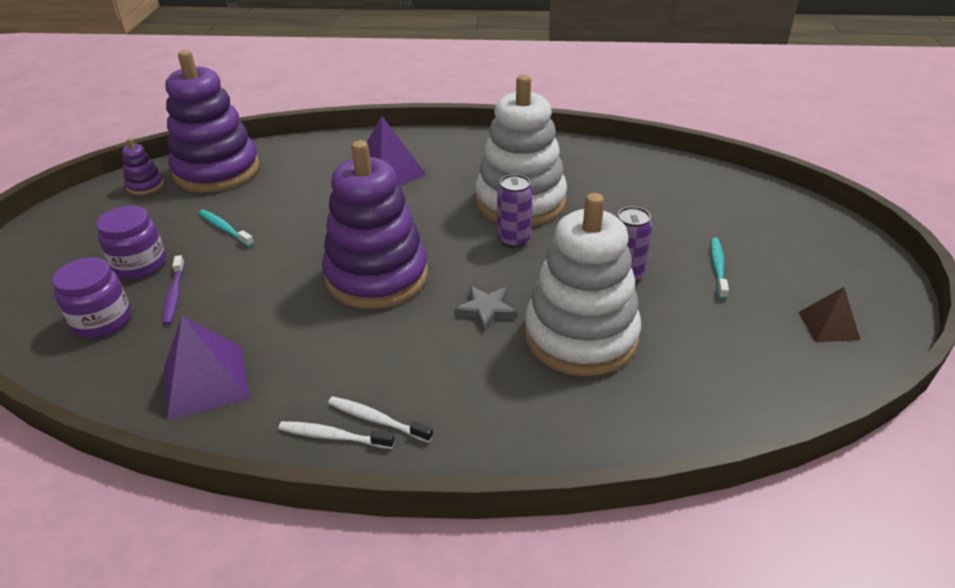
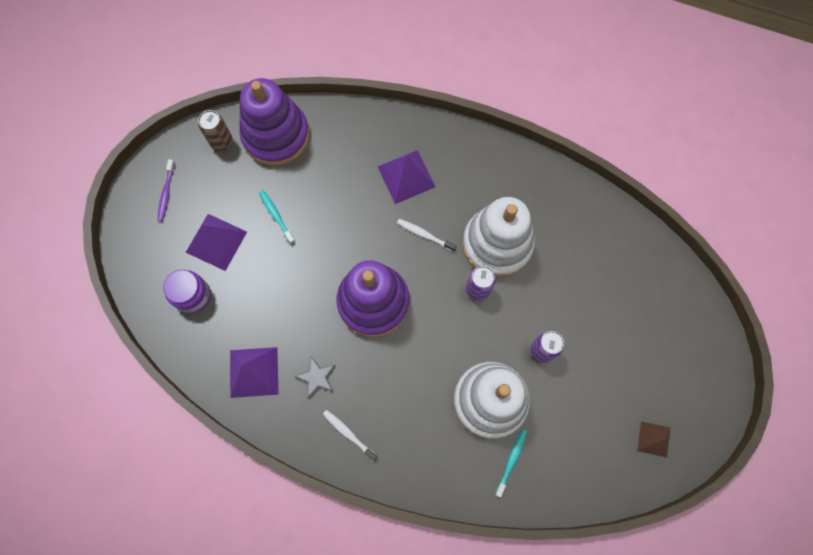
camera: 15 degrees right, 35 degrees up
purple jar [96,206,166,279] -> purple pyramid [186,214,247,271]
purple stacking toy [122,138,164,195] -> brown can [198,110,232,151]
purple toothbrush [162,255,185,325] -> purple toothbrush moved to [157,159,175,221]
white toothbrush [278,421,394,449] -> white toothbrush moved to [397,219,457,252]
grey star [454,286,517,332] -> grey star moved to [295,356,336,399]
turquoise toothbrush [710,237,729,299] -> turquoise toothbrush moved to [495,429,527,497]

